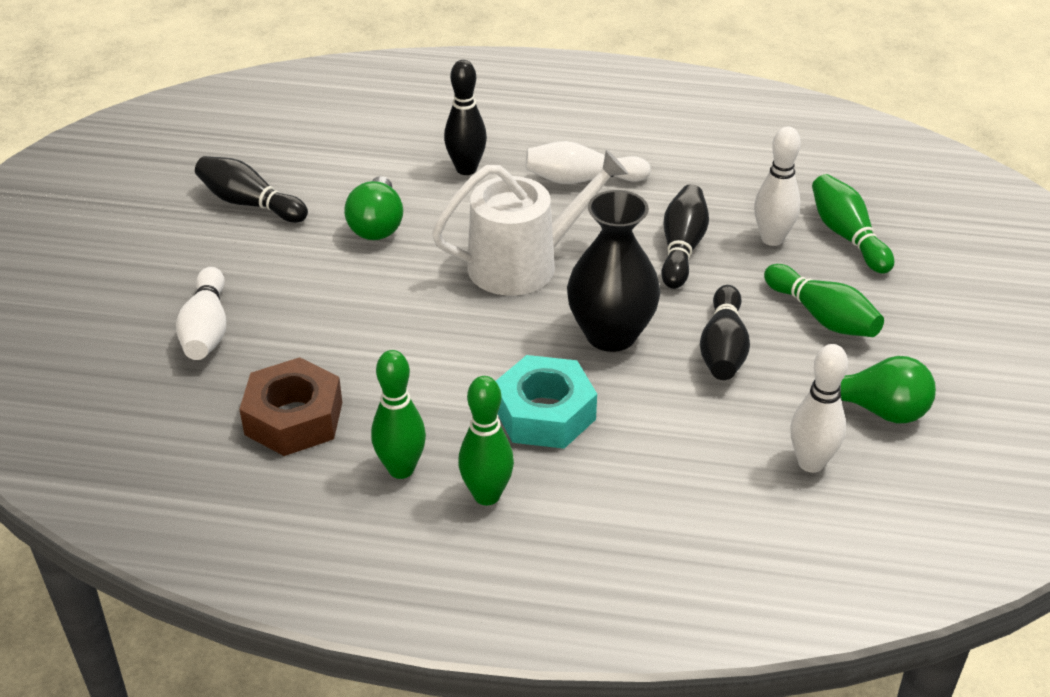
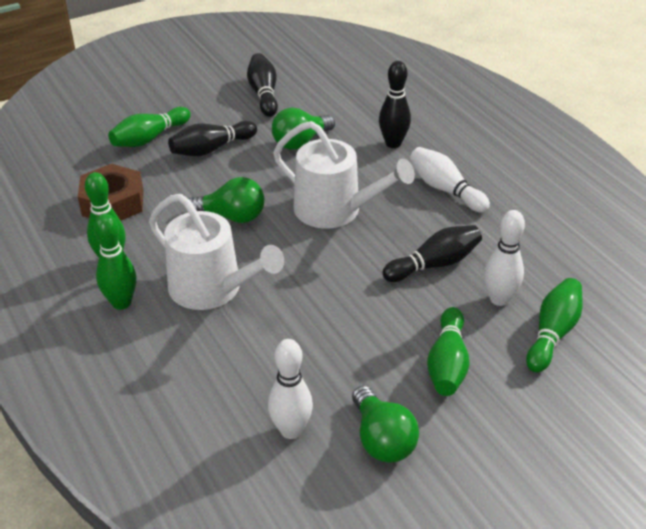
camera: 50 degrees right, 0 degrees up
white bowling pin [176,267,226,360] -> green bowling pin [108,107,191,147]
turquoise nut [496,355,597,449] -> white watering can [149,194,284,310]
black vase [567,190,661,352] -> none
black bowling pin [700,285,750,380] -> black bowling pin moved to [168,121,257,156]
none -> green light bulb [189,177,264,223]

